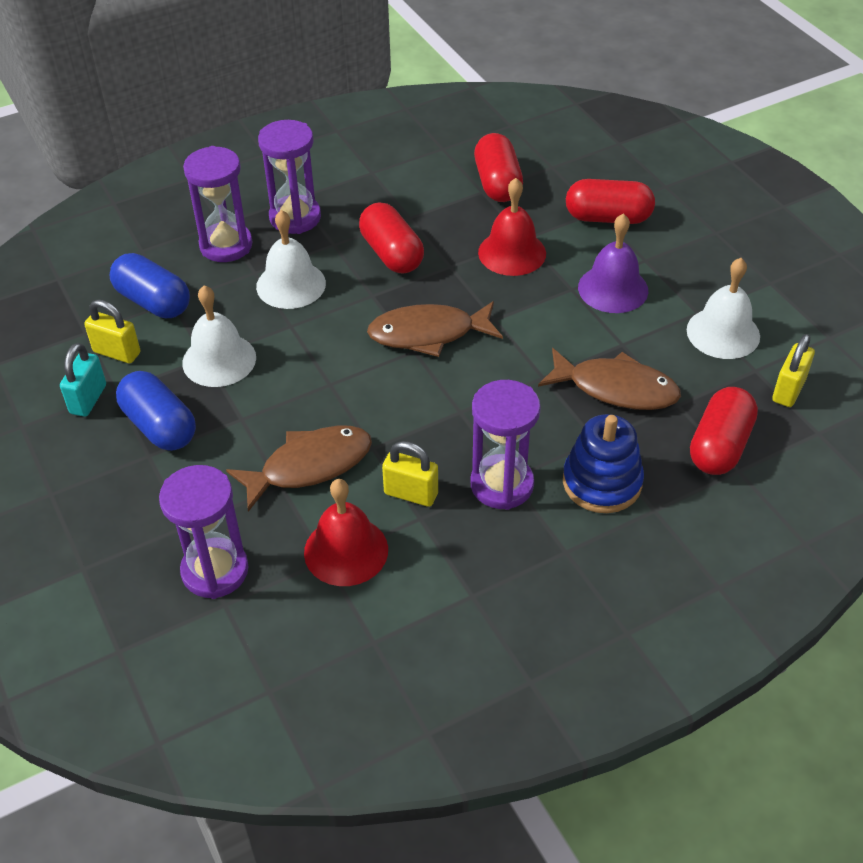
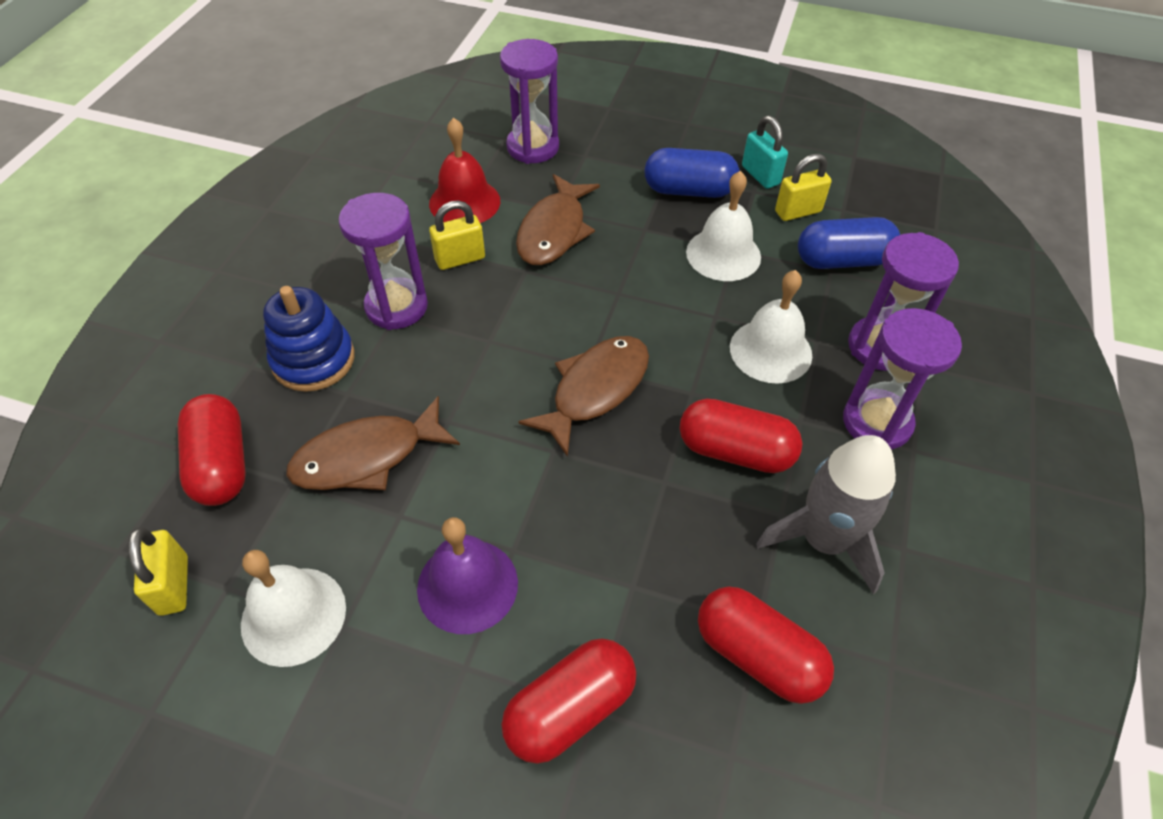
camera: 135 degrees right, 5 degrees up
red bell [478,178,546,276] -> none
none -> grey rocket [756,435,896,594]

